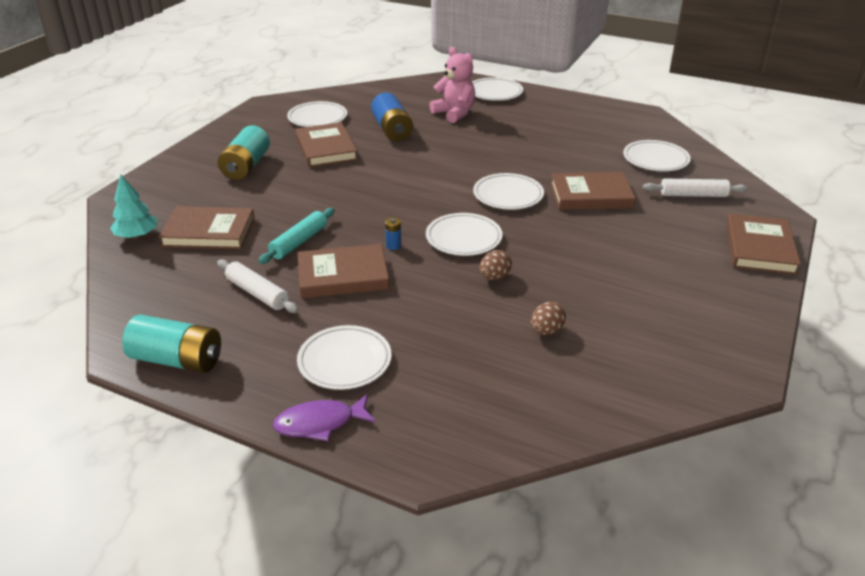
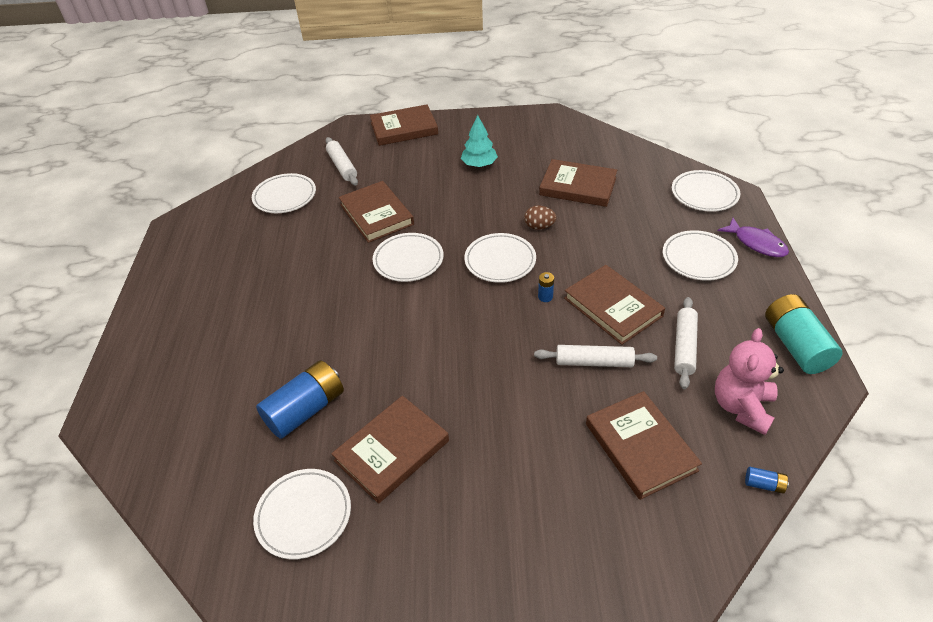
camera: 115 degrees left, 10 degrees up
turquoise tree [110,174,157,239] -> turquoise tree moved to [461,115,498,167]
turquoise battery [218,125,270,180] -> none
turquoise rolling pin [258,208,335,264] -> white rolling pin [534,345,657,367]
pink teddy bear [429,47,475,123] -> pink teddy bear moved to [715,328,784,435]
white plate [472,77,523,101] -> white plate moved to [672,170,740,212]
brown egg [531,302,566,335] -> brown book [539,159,617,207]
none -> blue battery [745,467,789,494]

